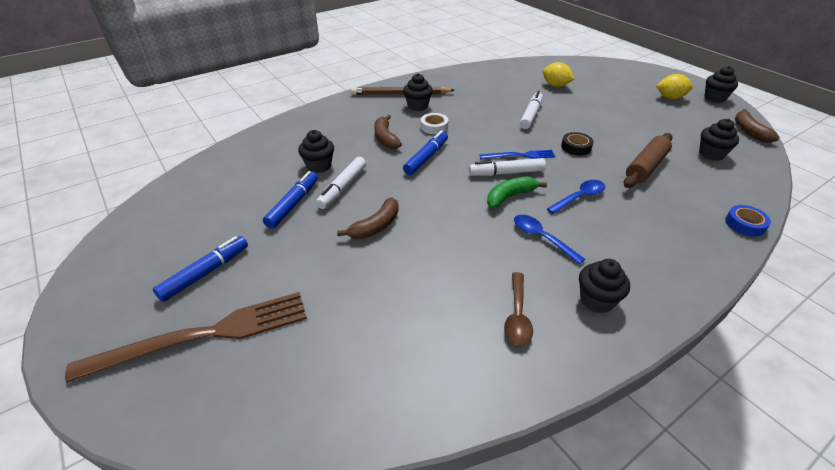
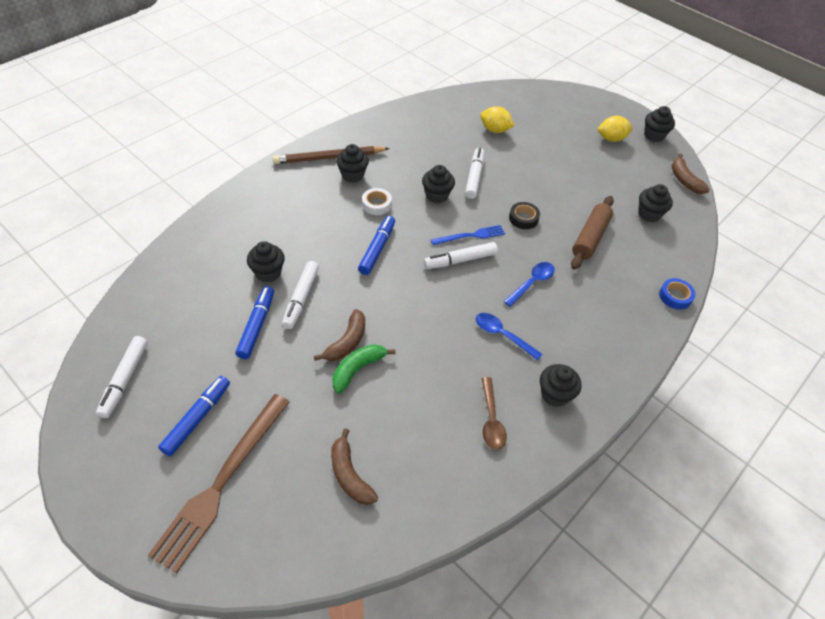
camera: 15 degrees left, 10 degrees up
brown fork [65,292,307,383] -> brown fork turned 150 degrees clockwise [147,394,290,573]
brown banana [374,115,402,149] -> brown banana moved to [331,428,378,505]
green banana [487,176,547,208] -> green banana moved to [332,344,395,394]
none -> white marker [96,336,148,418]
none -> black cupcake [422,165,455,203]

